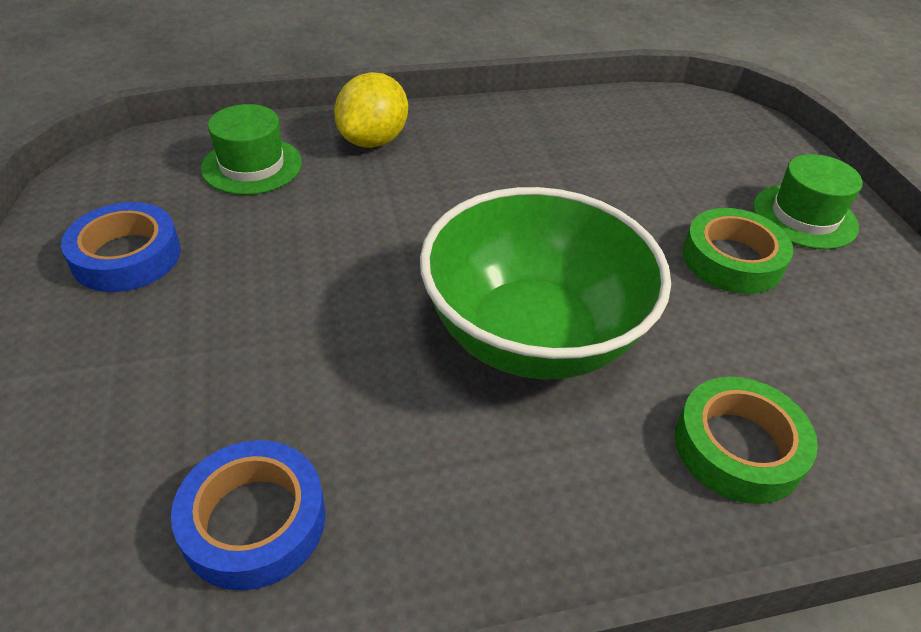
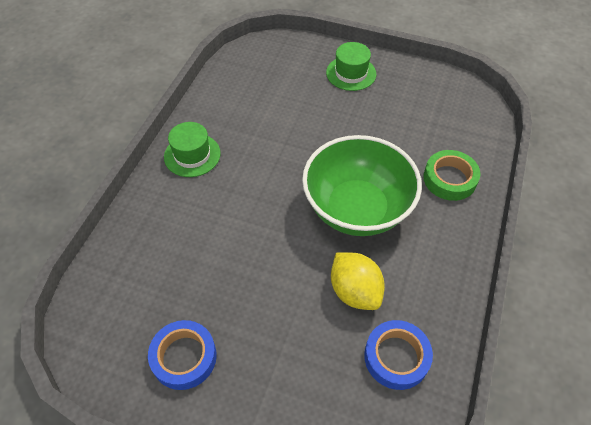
camera: 55 degrees left, 10 degrees up
green hat [201,104,302,195] -> green hat moved to [164,122,221,177]
yellow lemon [334,72,408,148] -> yellow lemon moved to [331,252,385,310]
green tape [683,208,793,294] -> none

